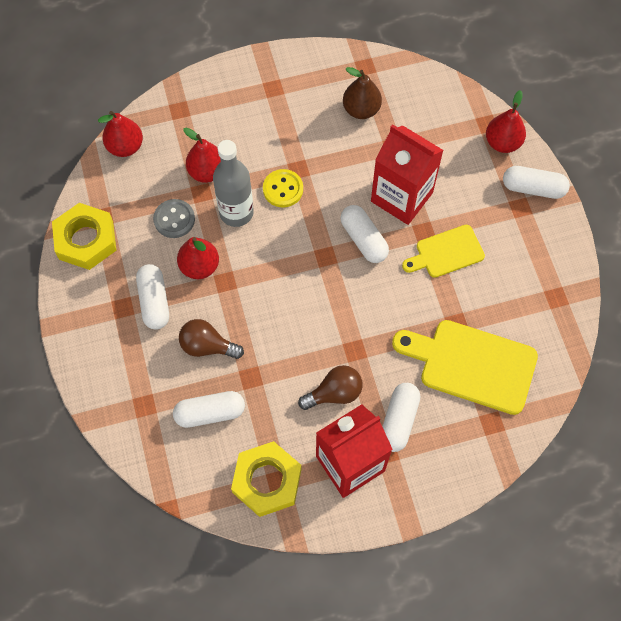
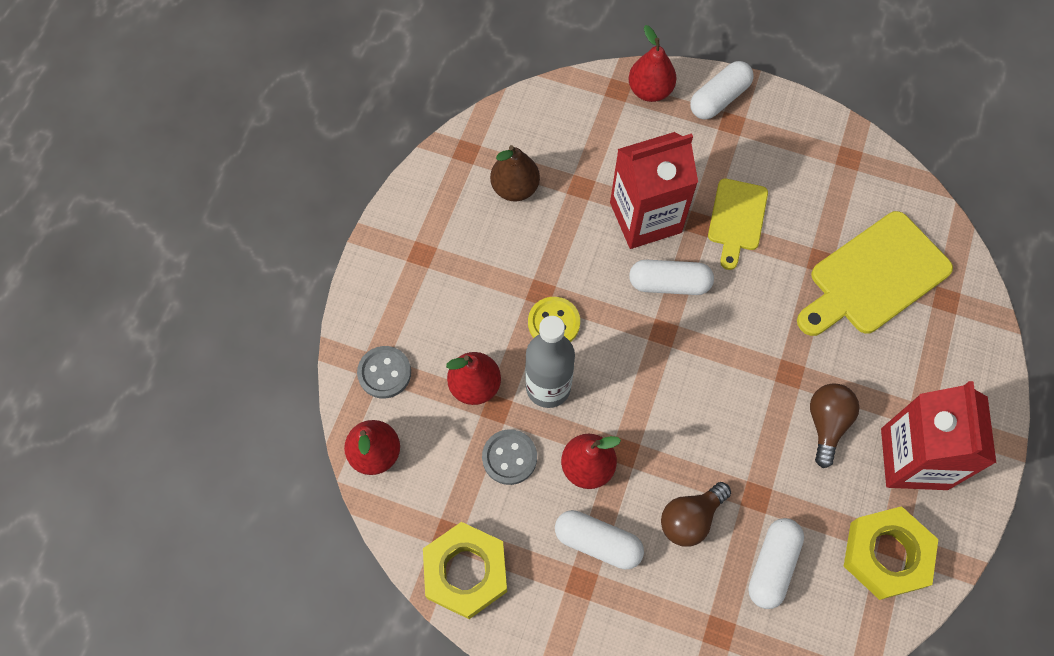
camera: 55 degrees left, 0 degrees up
white capsule [382,383,421,452] -> none
none -> grey button [357,346,411,399]

